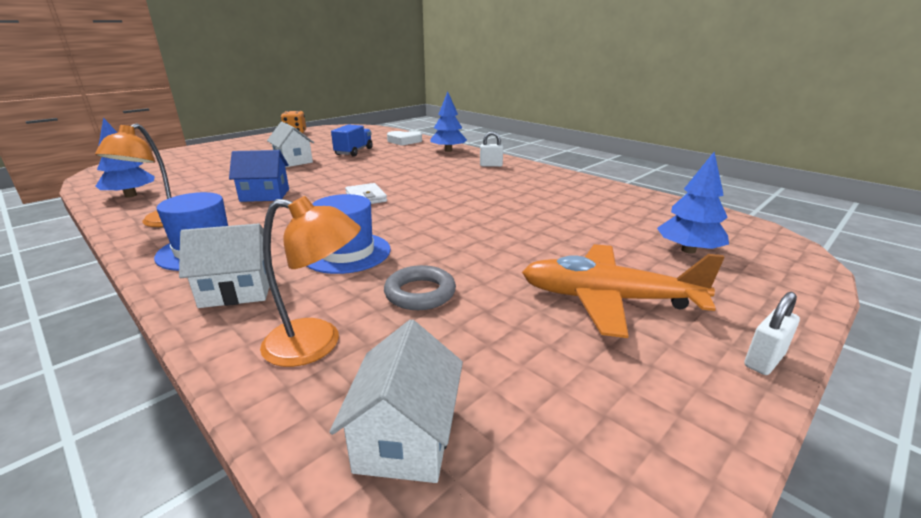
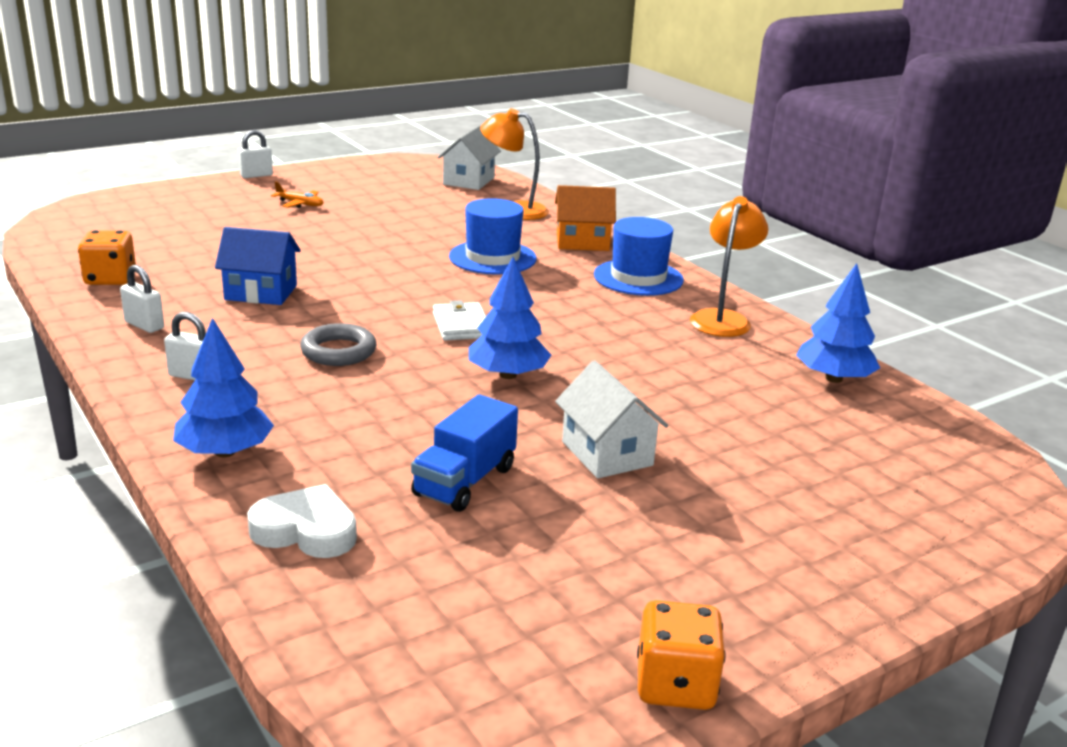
camera: 170 degrees left, 0 degrees up
white house [179,223,270,308] -> orange house [555,185,616,251]
blue house [229,150,289,202] -> blue house moved to [215,227,301,305]
grey ring [384,265,456,310] -> grey ring moved to [300,323,376,366]
orange plane [522,244,725,338] -> orange plane [271,181,324,208], size x0.41
blue tree [657,152,729,254] -> blue tree moved to [469,257,551,379]
none -> orange dice [78,230,136,285]
none -> white padlock [120,265,164,333]

